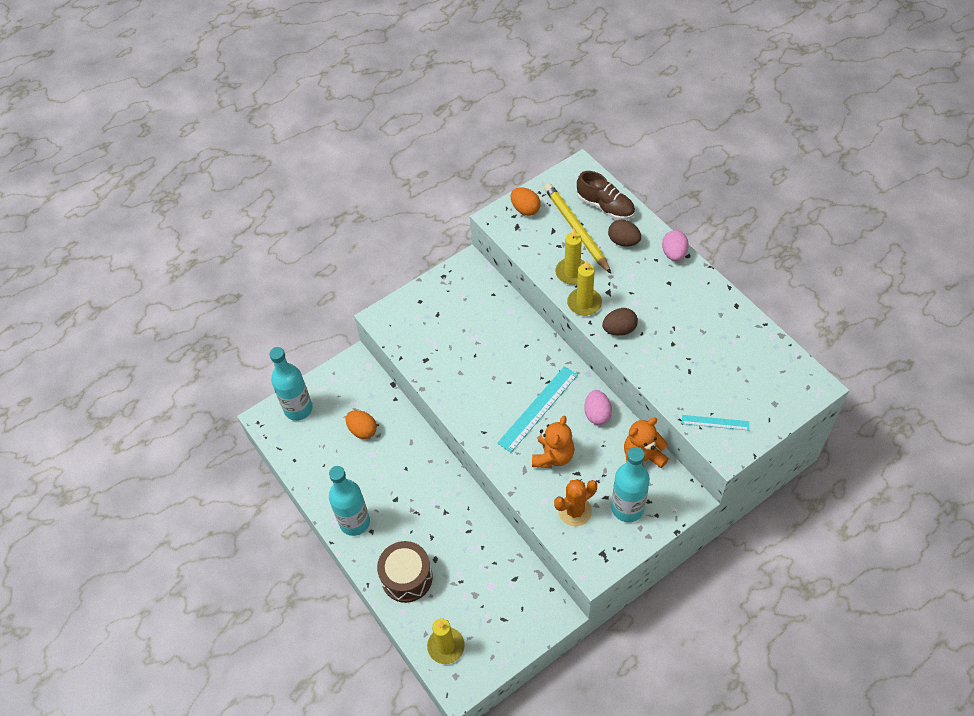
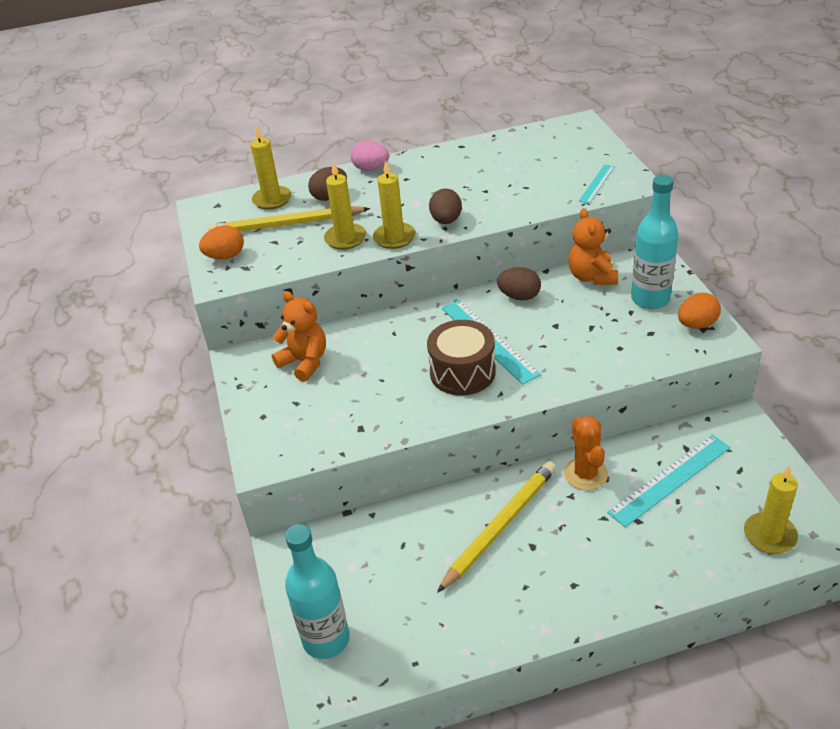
camera: 70 degrees left, 15 degrees down
turquoise bottle [329,466,370,536] -> none
orange egg [346,410,377,439] -> orange egg moved to [678,293,721,329]
brown drum [377,541,433,603] -> brown drum moved to [427,320,496,396]
orange teddy bear [532,416,575,468] -> orange teddy bear moved to [272,291,326,382]
orange cactus [554,479,597,526] -> orange cactus moved to [564,416,608,490]
brown shoe [577,171,635,220] -> yellow candle [251,126,292,210]
pink egg [584,390,612,425] -> brown egg [497,267,541,301]
none -> yellow pencil [437,461,556,593]
none -> turquoise ruler [607,435,731,527]

